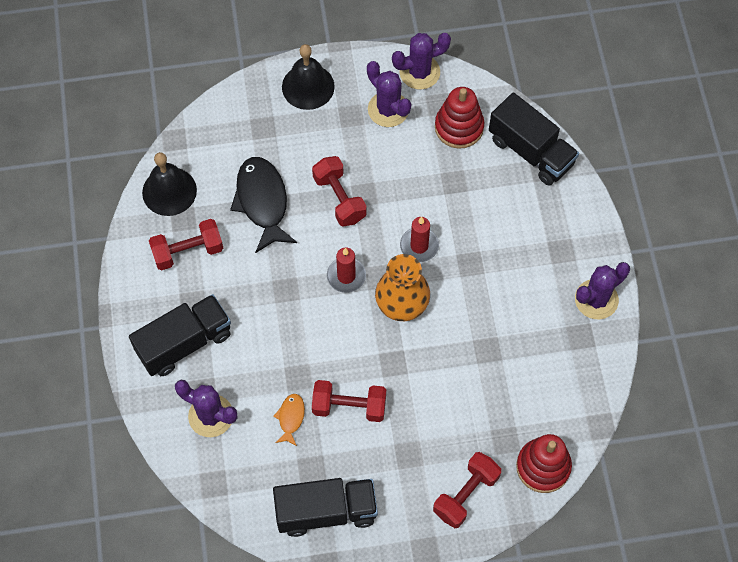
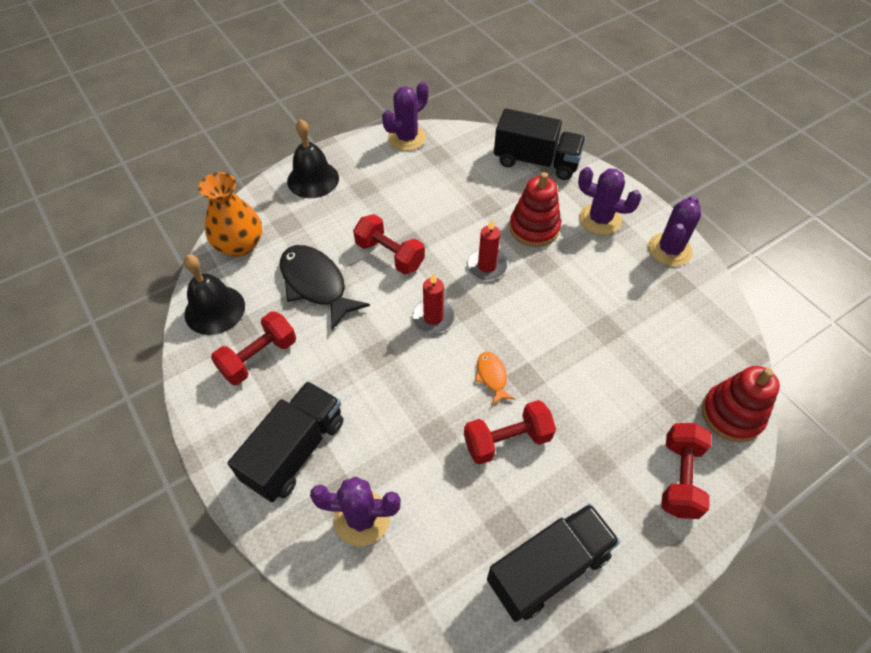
camera: 25 degrees left, 10 degrees down
orange fish [273,394,305,446] -> orange fish moved to [475,352,515,405]
purple cactus [367,61,411,127] -> purple cactus moved to [578,167,642,235]
orange vase [375,254,430,321] -> orange vase moved to [198,172,262,257]
red stacking toy [435,87,484,149] -> red stacking toy moved to [509,172,561,247]

